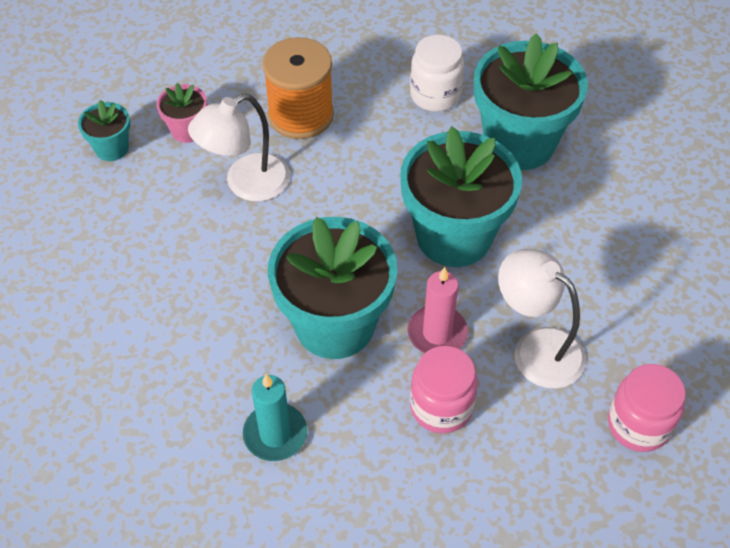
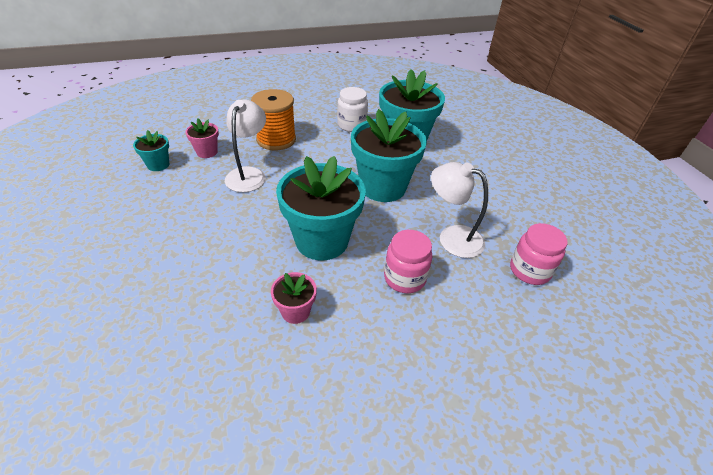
camera: 15 degrees left, 10 degrees down
white lamp [188,94,290,201] -> white lamp turned 150 degrees clockwise [225,99,266,192]
turquoise candle [243,374,307,461] -> pink flower pot [271,272,317,324]
pink candle [408,267,468,353] -> none

